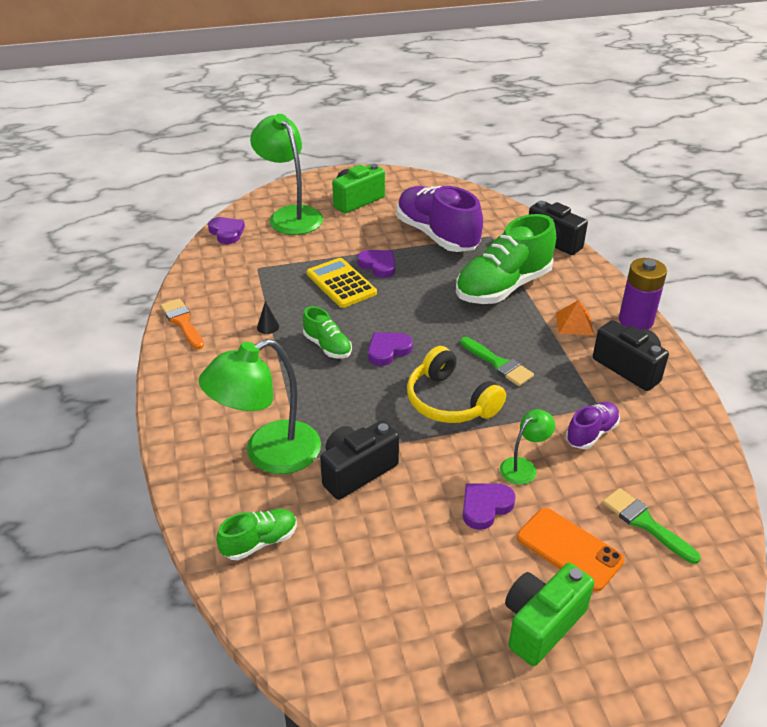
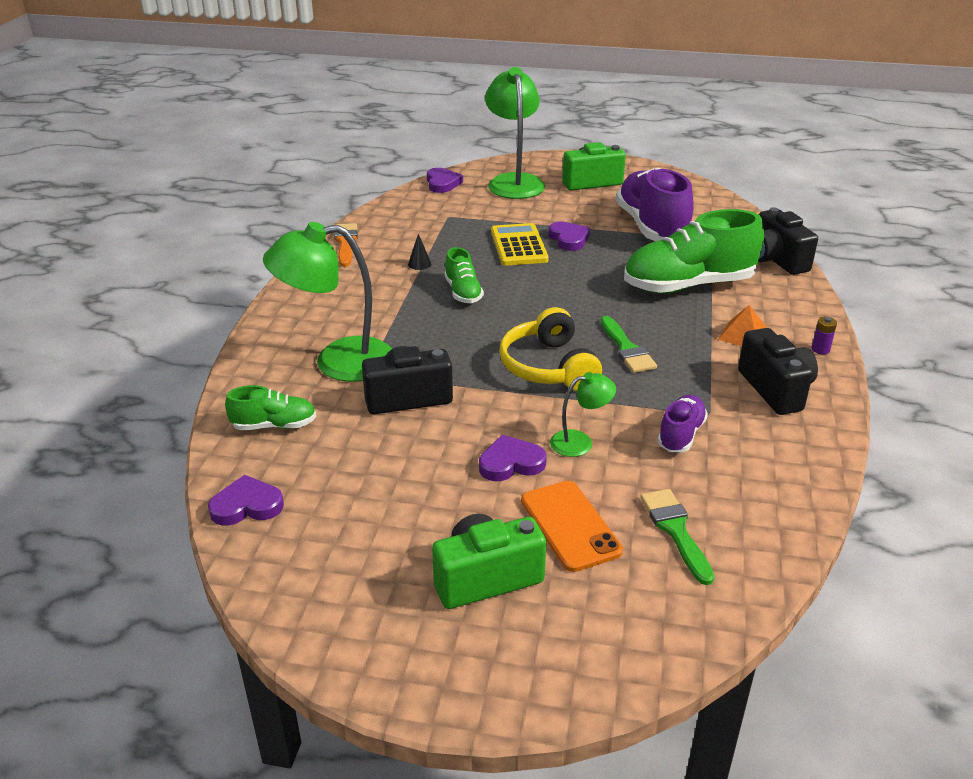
camera: 25 degrees right, 5 degrees down
purple heart [368,332,413,366] -> purple heart moved to [208,475,284,526]
purple shoe [566,402,620,449] -> purple shoe turned 45 degrees counterclockwise [657,395,708,452]
purple battery [619,258,667,330] -> purple battery [812,317,837,354], size x0.43

